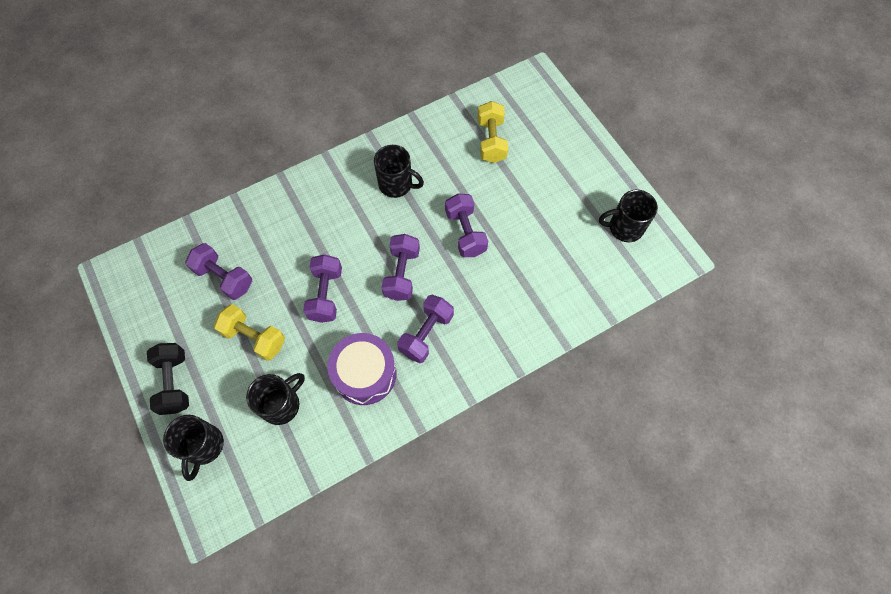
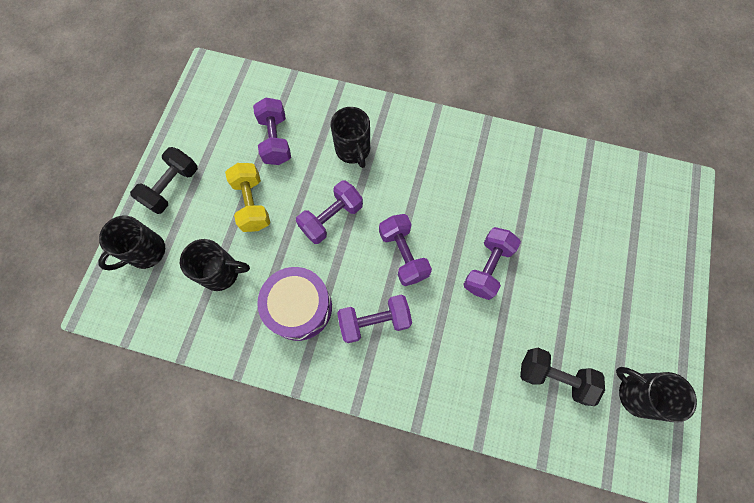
camera: 45 degrees right, 5 degrees up
black mug [374,145,424,198] -> black mug moved to [331,107,370,168]
purple dumbbell [381,234,420,301] -> purple dumbbell turned 75 degrees counterclockwise [379,214,432,286]
yellow dumbbell [478,101,508,163] -> none
none -> black dumbbell [520,348,605,406]

